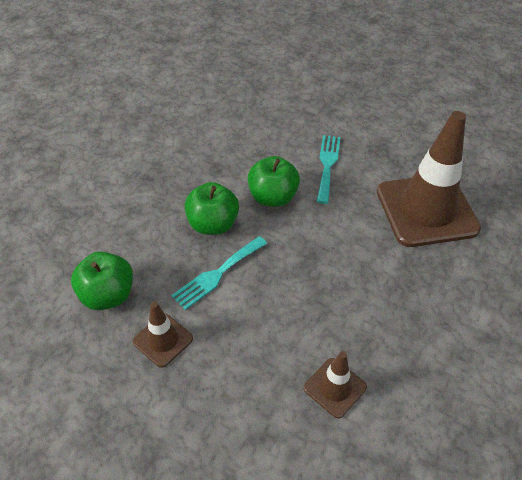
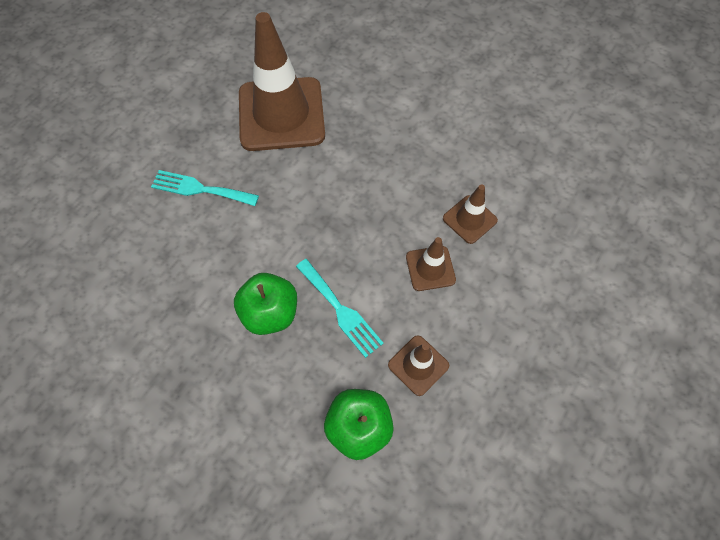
camera: 85 degrees left, 15 degrees up
green apple [248,156,300,207] -> none
none -> brown traffic cone [406,237,456,291]

